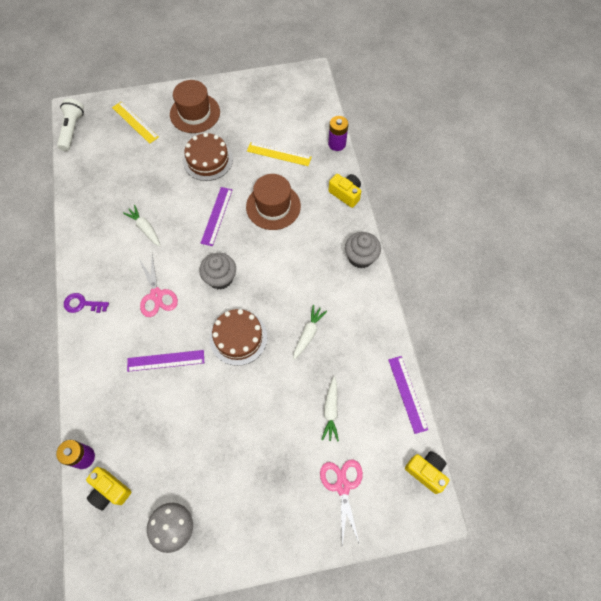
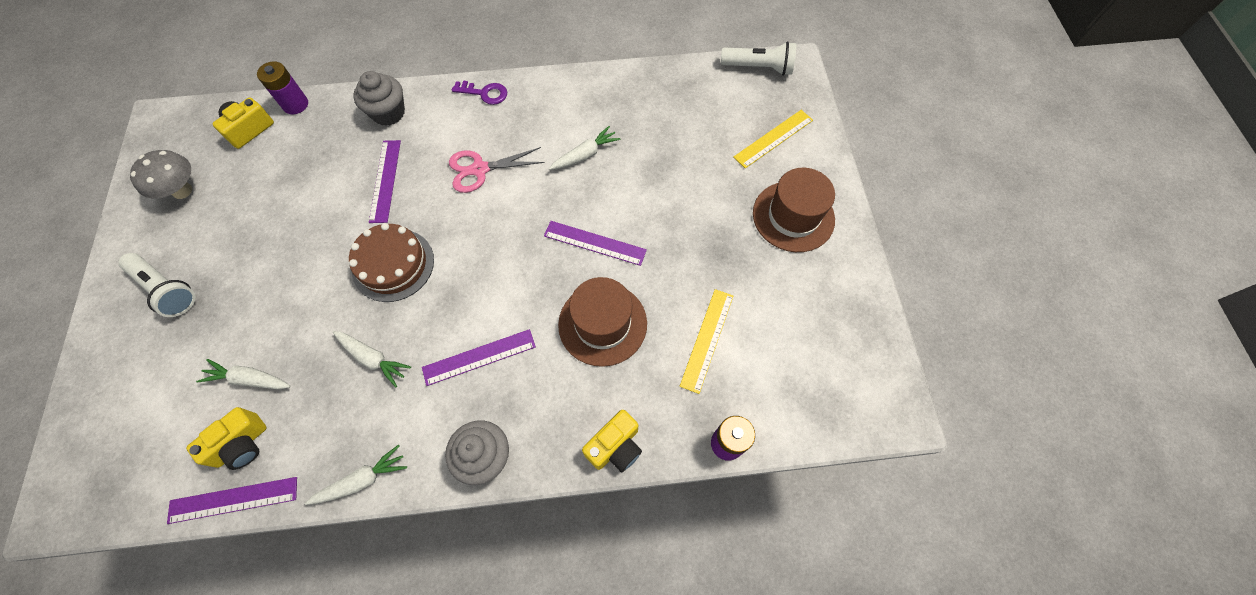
camera: 95 degrees right, 0 degrees up
purple key [64,293,109,313] -> purple key turned 90 degrees clockwise [452,81,507,105]
brown cake [183,133,233,181] -> none
grey cupcake [199,253,236,290] -> grey cupcake moved to [354,71,405,126]
pink scissors [320,459,363,546] -> none
yellow camera [405,451,449,494] -> yellow camera moved to [186,407,267,470]
none -> white flashlight [118,253,196,317]
none -> white carrot [305,445,407,505]
none -> purple ruler [422,329,536,386]

